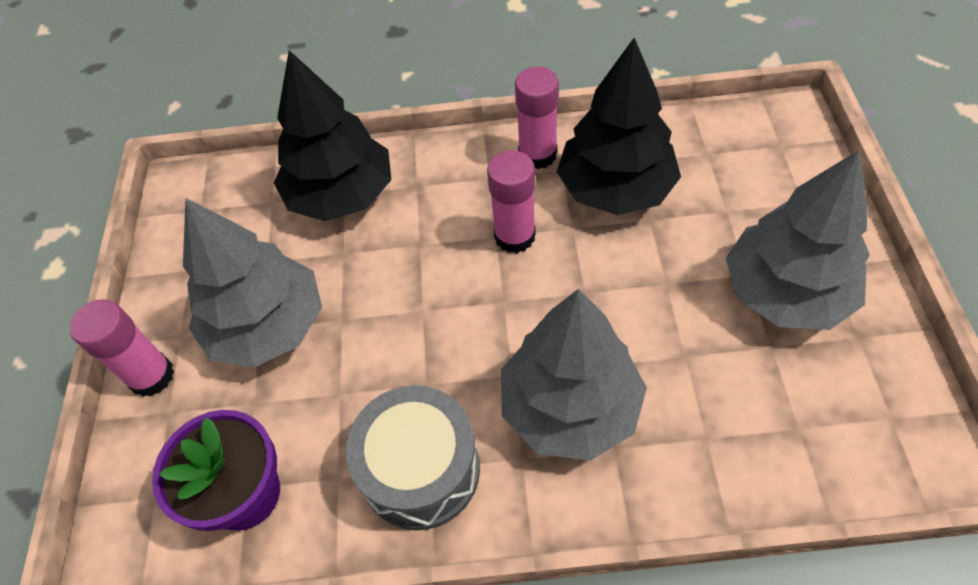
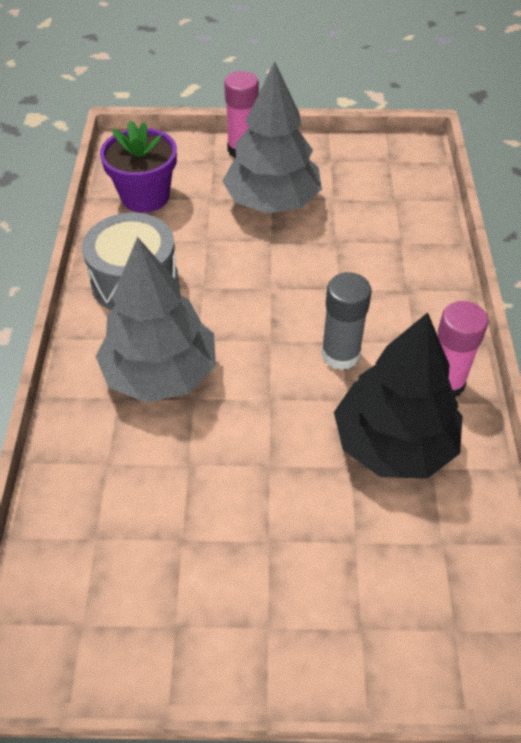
camera: 90 degrees right, 5 degrees down
black tree [274,50,391,221] -> none
pink glue stick [487,150,536,253] -> grey glue stick [321,272,372,370]
grey tree [726,150,870,330] -> none

